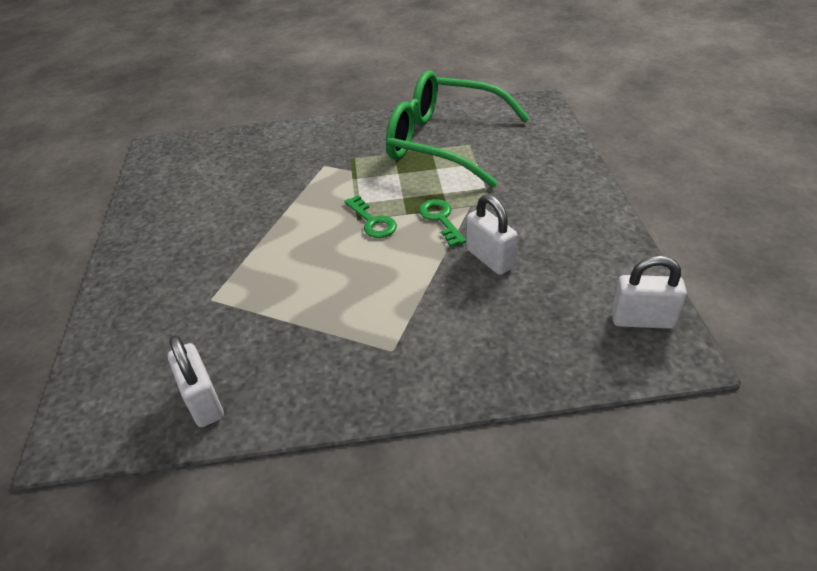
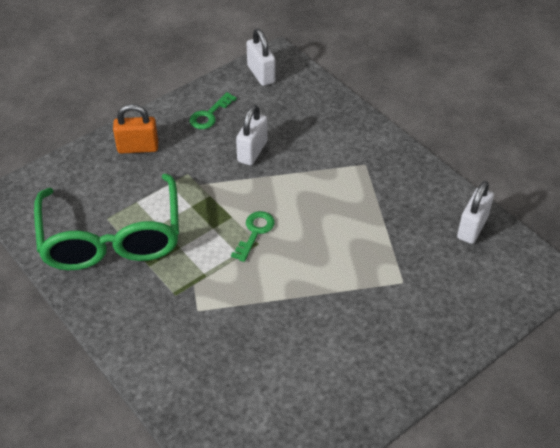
camera: 125 degrees left, 5 degrees up
green key [419,199,466,247] -> green key moved to [189,92,237,129]
none -> orange padlock [113,104,158,154]

